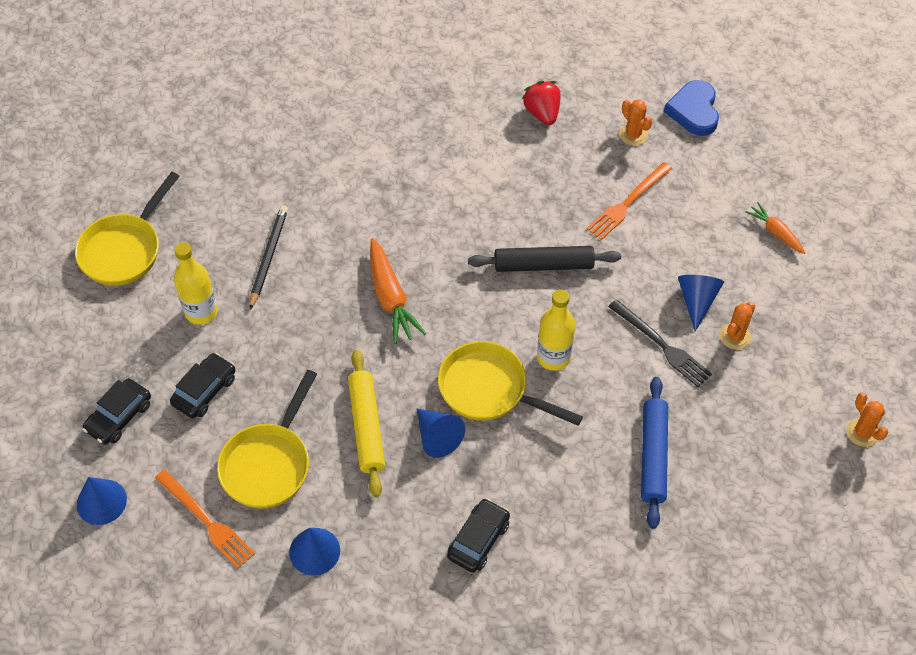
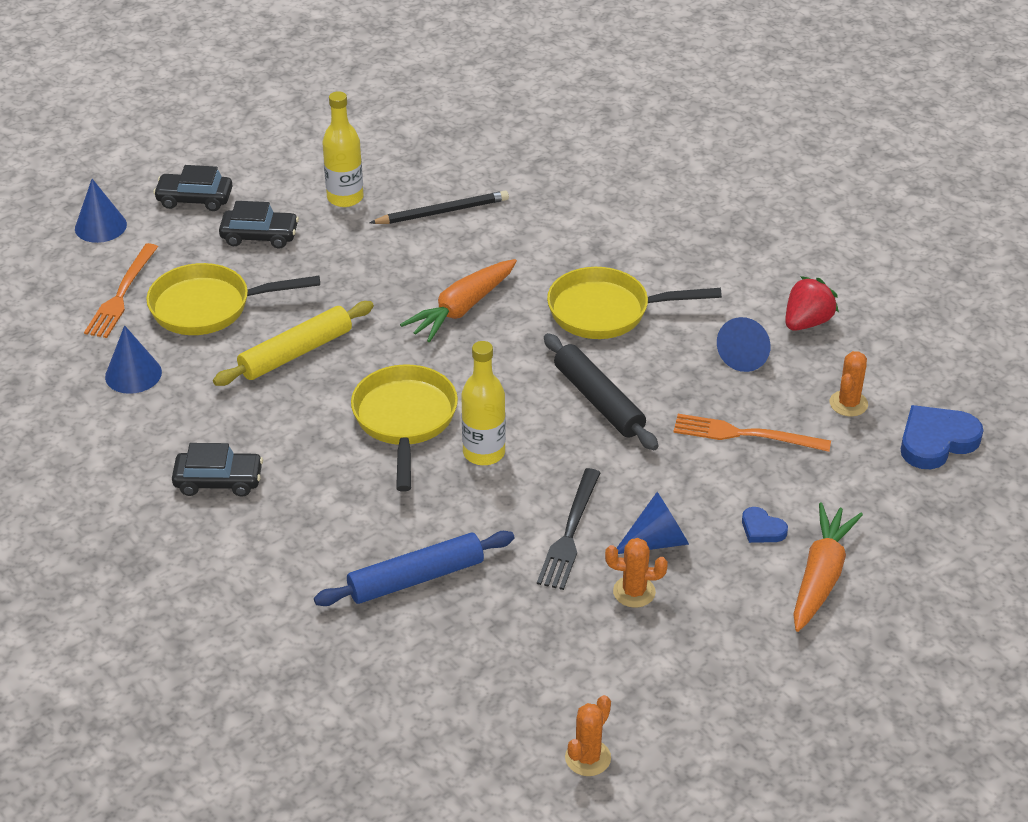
camera: 60 degrees right, 15 degrees down
yellow pan [75,172,180,286] -> yellow pan moved to [547,267,722,339]
blue cone [417,409,465,458] -> blue cone moved to [717,317,770,372]
orange carrot [745,202,805,254] -> orange carrot [793,503,863,632], size x1.68
none -> blue heart [742,507,788,543]

